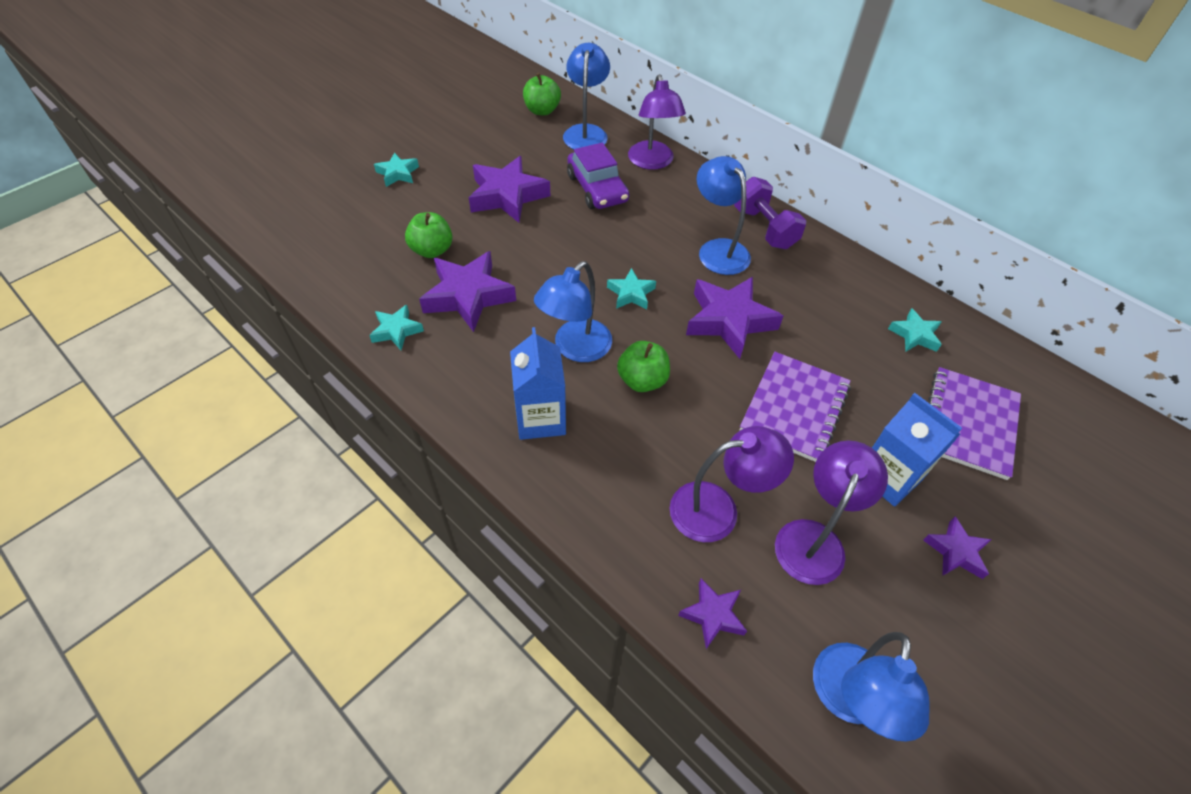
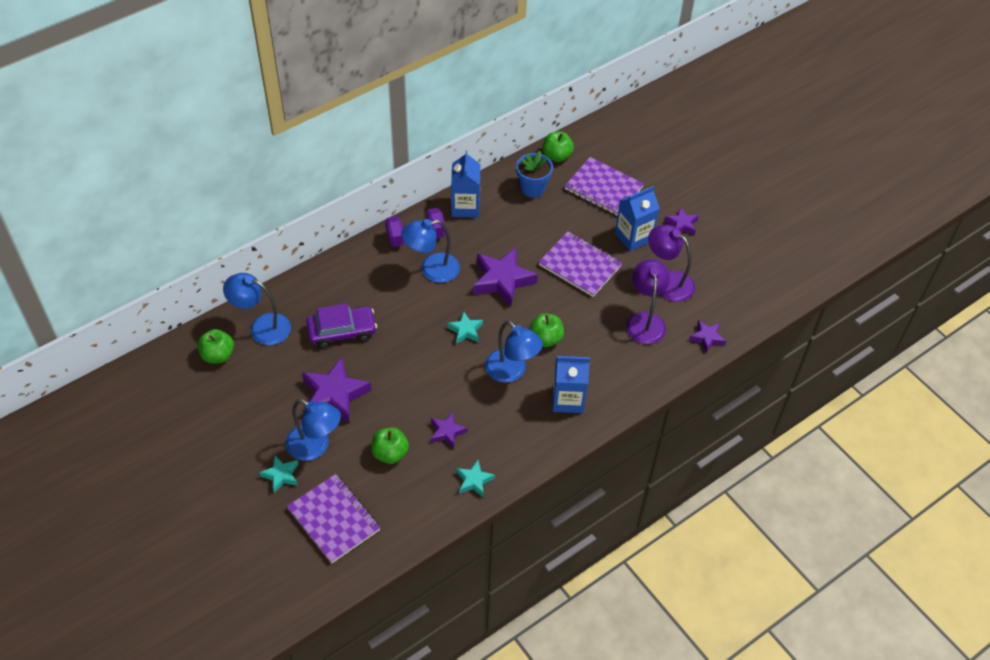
camera: 80 degrees left, 0 degrees up
purple star [419,251,516,332] -> purple star [431,412,468,448], size x0.54
purple lamp [628,74,686,170] -> none
blue lamp [813,632,929,742] -> blue lamp moved to [286,399,341,461]
turquoise star [888,308,942,352] -> blue flower pot [516,151,553,198]
none -> purple notebook [287,474,380,564]
none -> blue carton [451,150,480,218]
none -> green apple [543,131,574,162]

